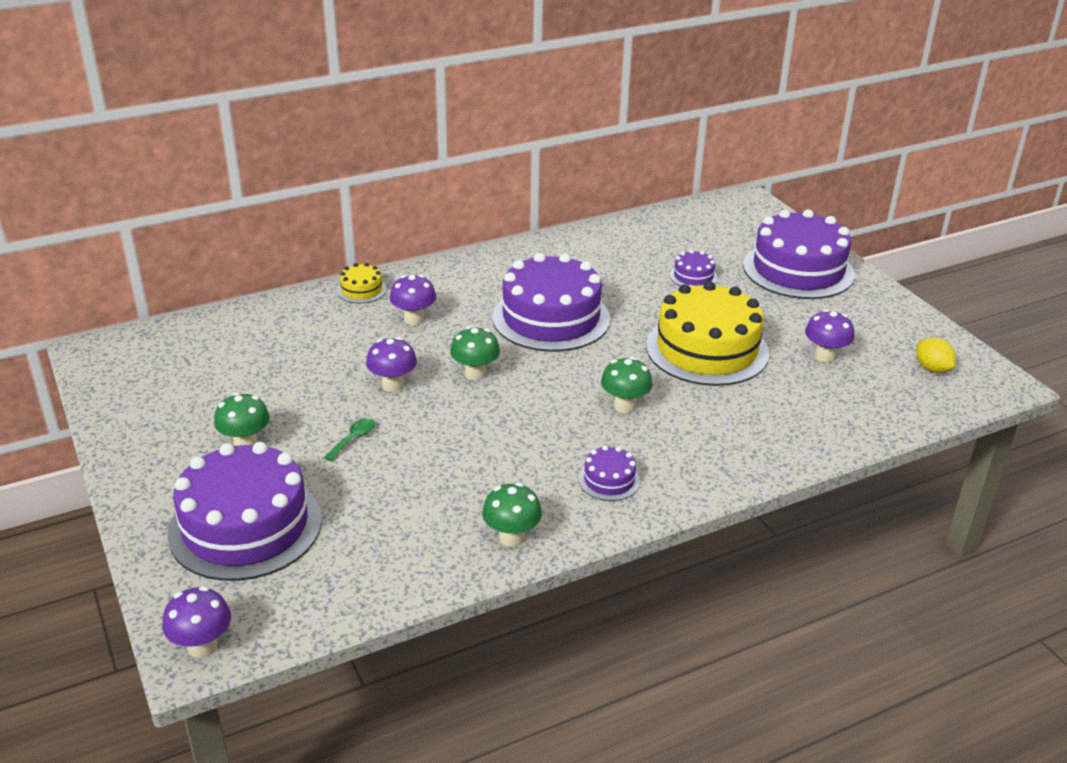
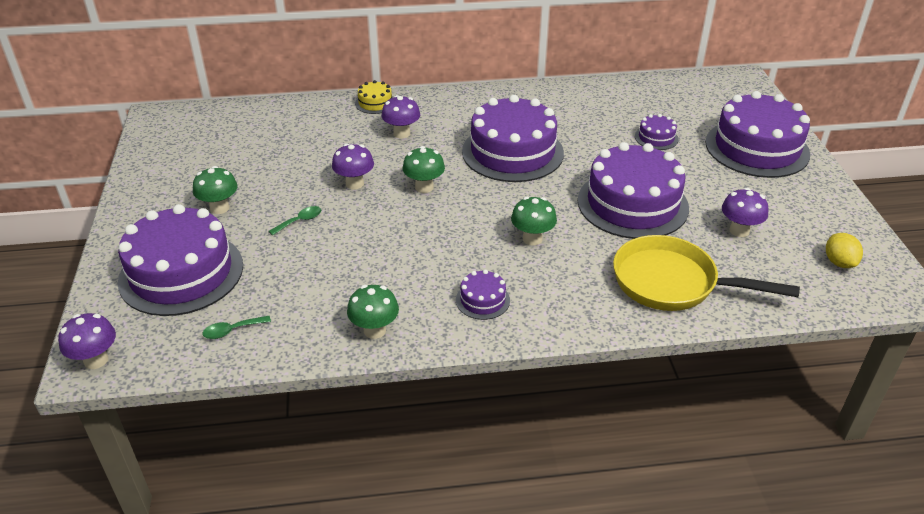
camera: 20 degrees right, 5 degrees up
yellow cake [646,281,769,386] -> purple cake [578,142,689,239]
none -> green spoon [203,316,271,339]
none -> yellow pan [613,235,800,311]

